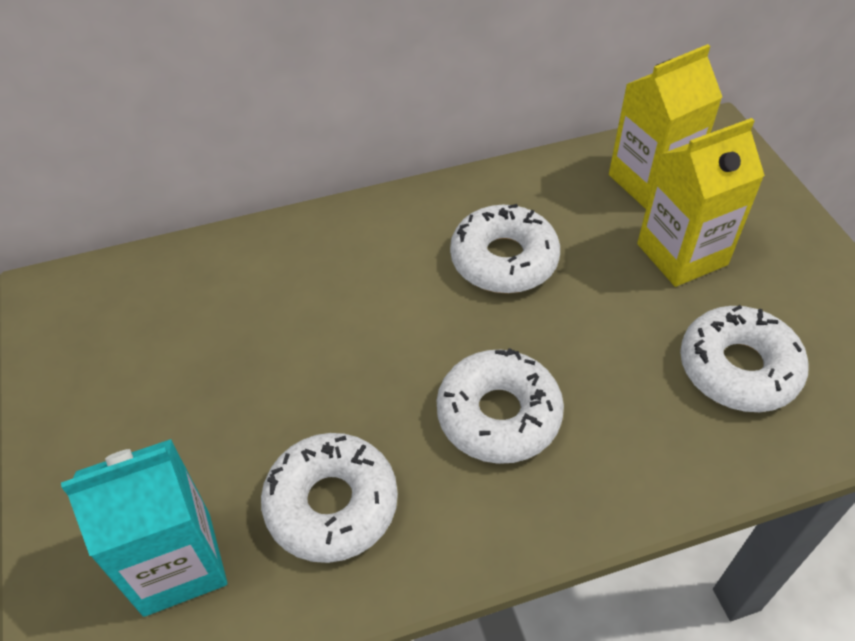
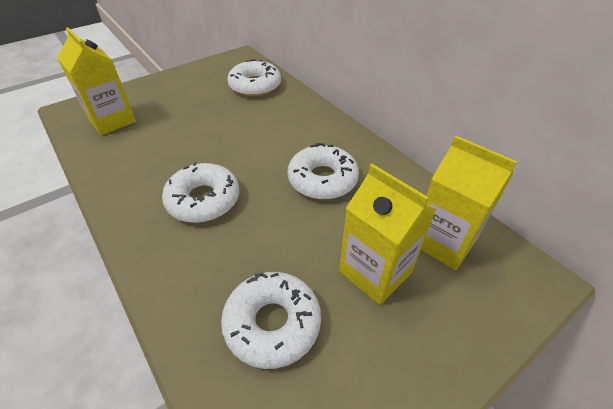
camera: 70 degrees right, 5 degrees down
turquoise carton [61,439,227,617] -> yellow carton [57,28,136,135]
white donut [261,433,398,563] -> white donut moved to [227,59,281,97]

